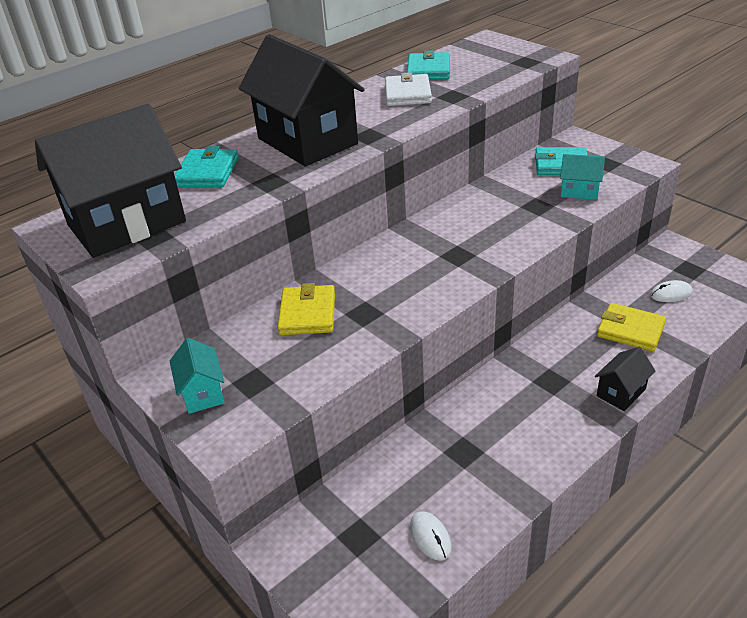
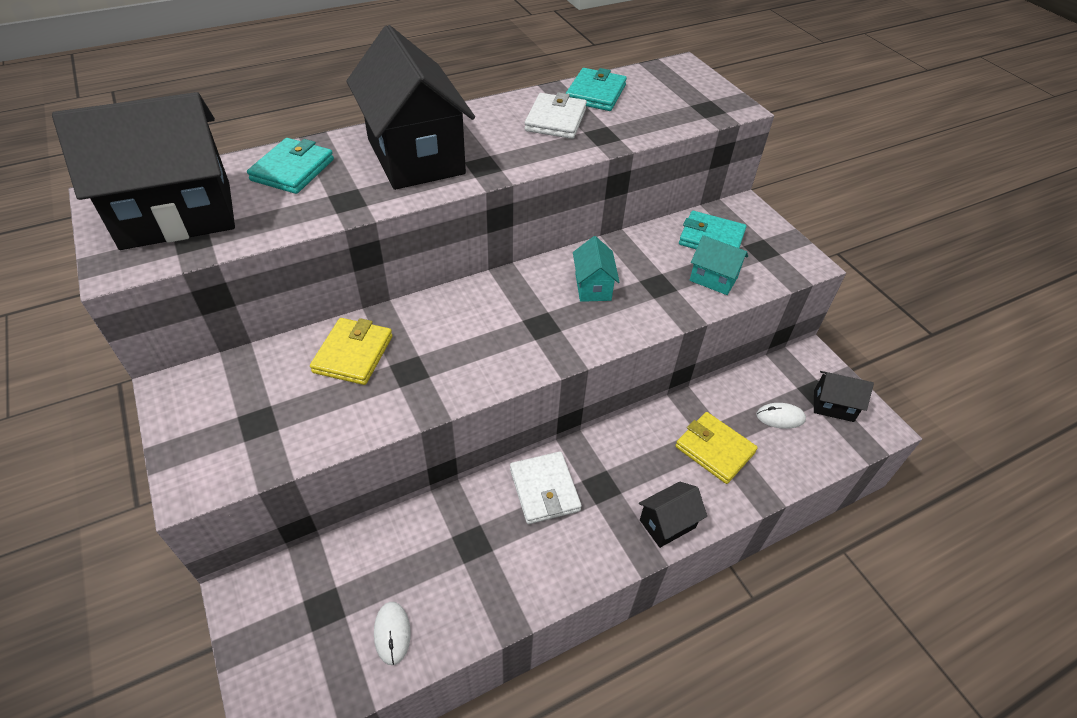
camera: 10 degrees right, 10 degrees up
turquoise house [170,338,225,414] -> turquoise house moved to [573,236,619,302]
none -> white wallet [510,451,582,524]
none -> black house [814,371,874,422]

